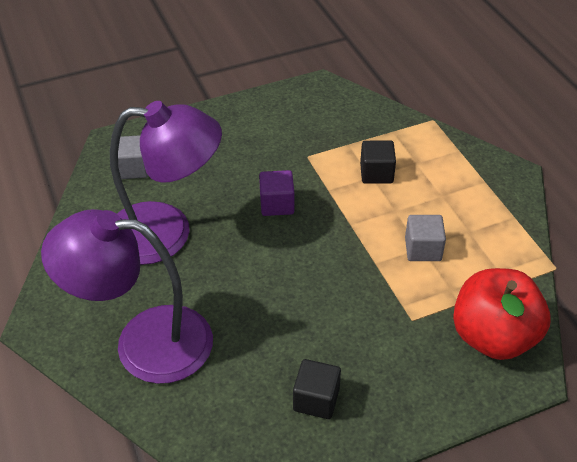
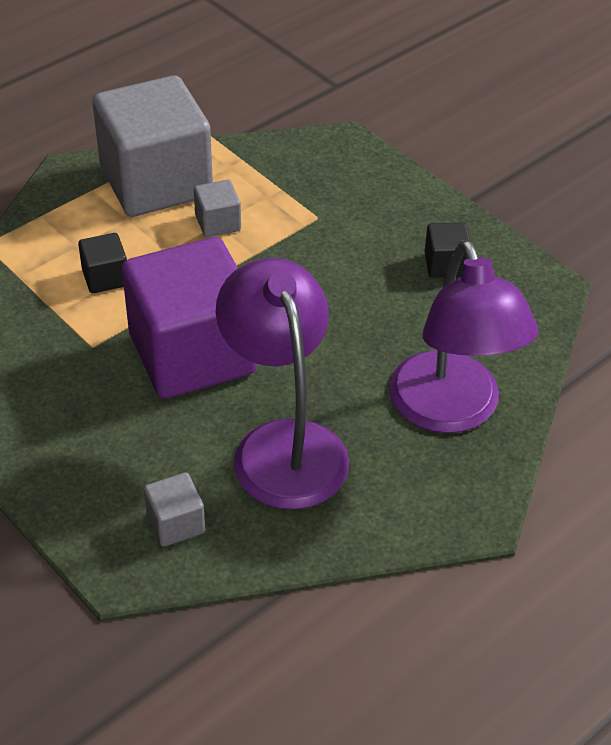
camera: 110 degrees left, 0 degrees up
purple cube [259,170,294,216] -> purple cube [122,237,257,399], size x2.44
red apple [453,268,550,360] -> none
none -> grey cube [92,75,213,217]

